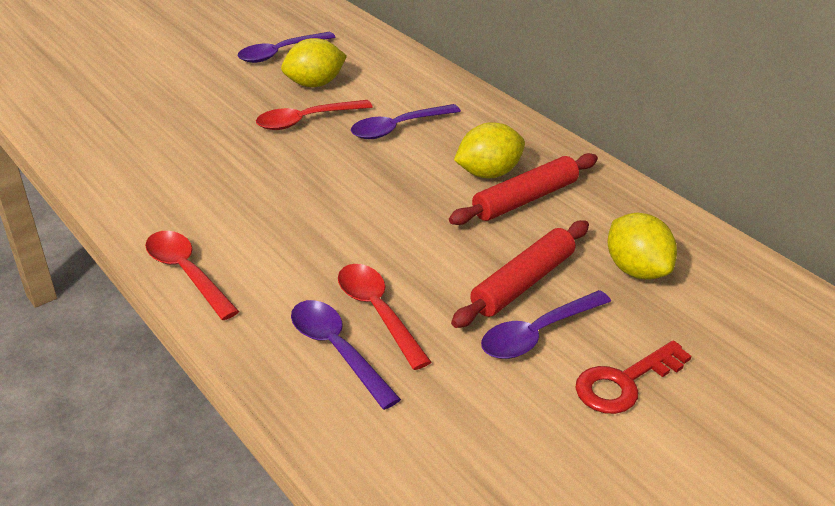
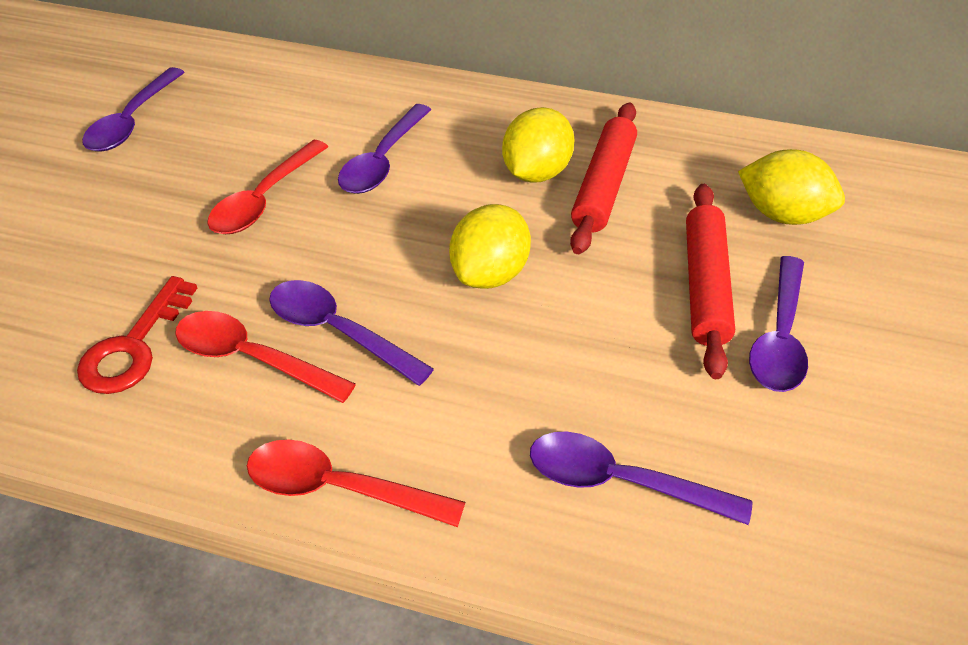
camera: 35 degrees left, 10 degrees up
yellow lemon [281,38,347,87] -> yellow lemon moved to [449,204,531,289]
red spoon [338,264,431,370] -> red spoon moved to [175,311,356,403]
red key [575,340,691,414] -> red key moved to [77,276,197,394]
none -> purple spoon [269,280,434,386]

